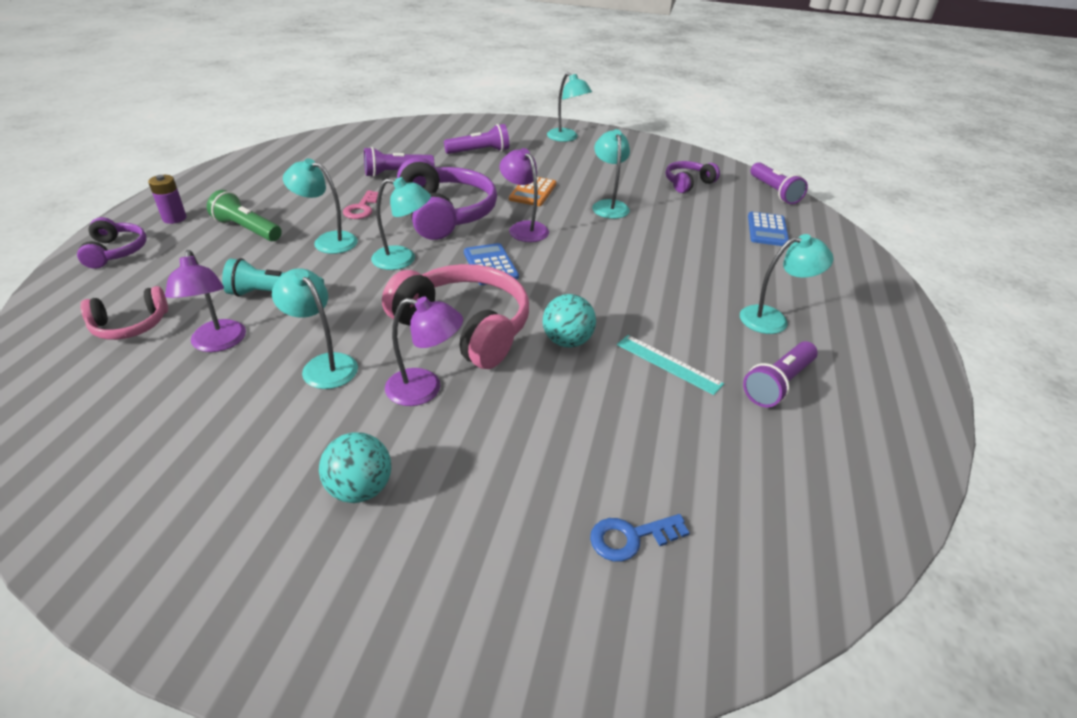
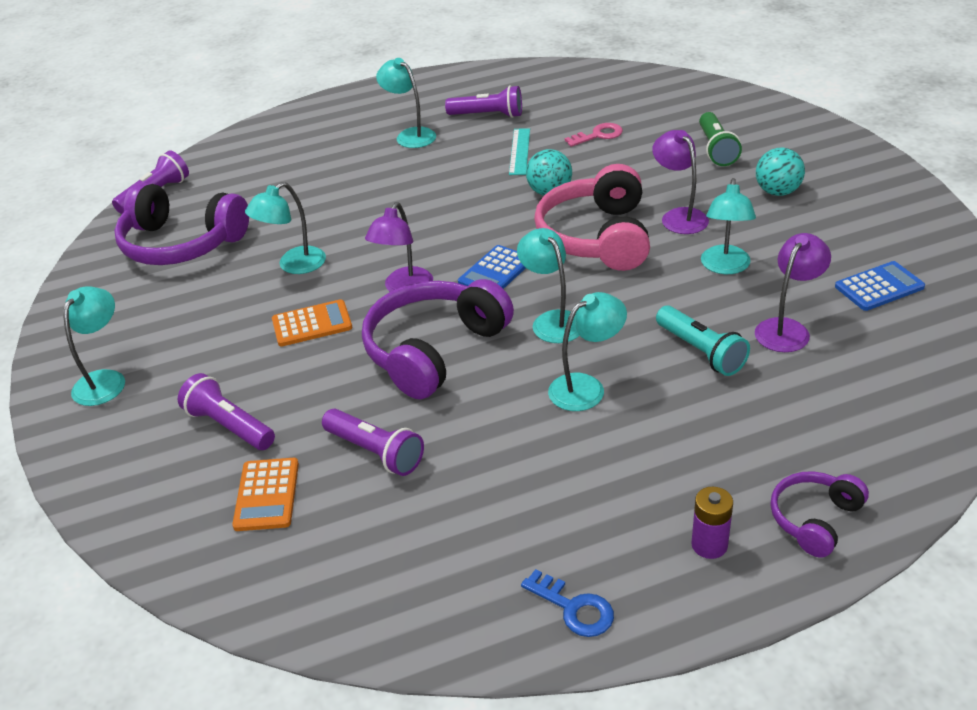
camera: 120 degrees left, 0 degrees up
pink headphones [80,286,168,340] -> none
green flashlight [207,190,282,241] -> green flashlight moved to [699,112,742,166]
turquoise lamp [283,158,358,254] -> turquoise lamp turned 105 degrees counterclockwise [548,292,627,411]
pink key [343,190,378,219] -> pink key moved to [565,123,623,147]
blue key [590,514,690,562] -> blue key moved to [521,569,614,637]
purple headphones [666,161,720,193] -> purple headphones [114,182,249,265], size x1.88
blue calculator [748,212,789,246] -> blue calculator moved to [835,261,925,311]
none -> orange calculator [232,458,299,531]

